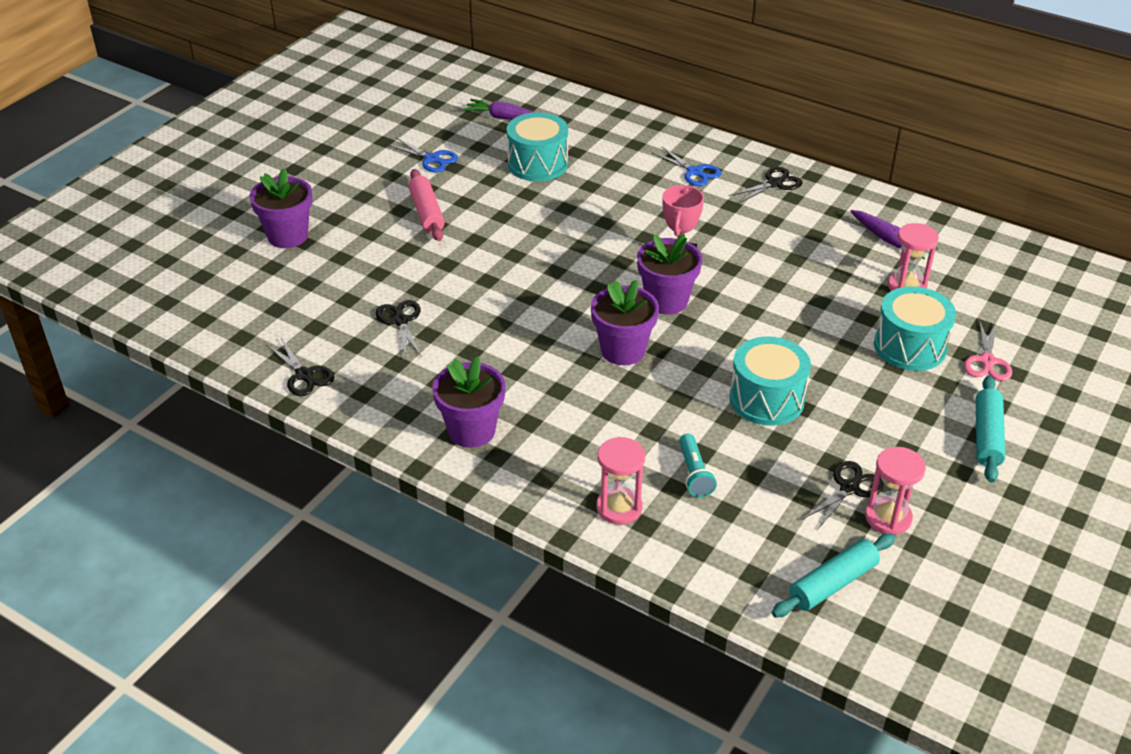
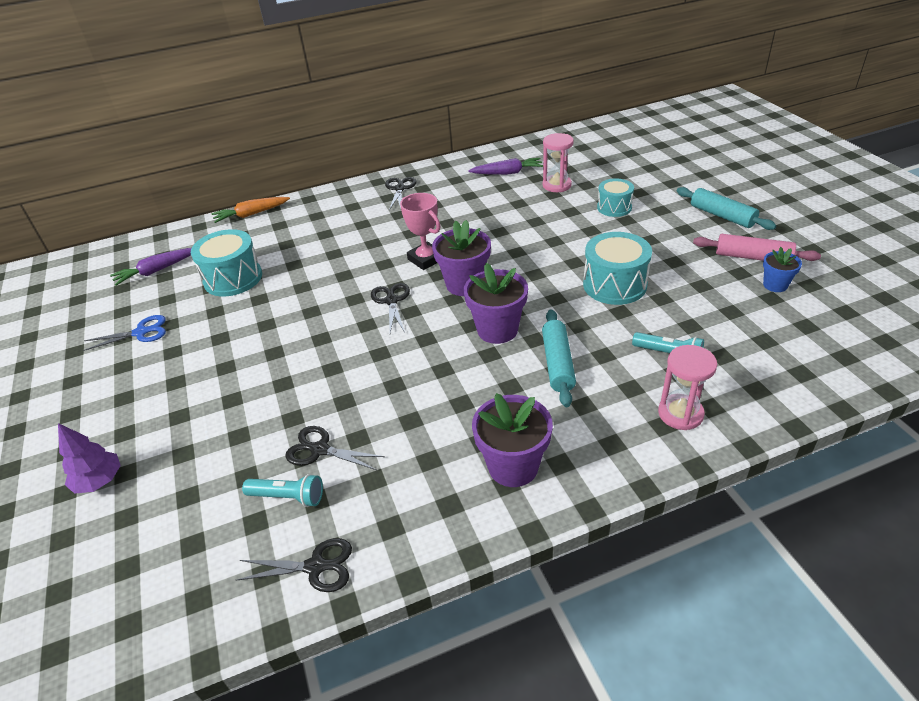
camera: 50 degrees left, 0 degrees up
purple flower pot [249,168,312,248] -> purple tree [58,423,121,494]
pink rolling pin [409,169,445,241] -> pink rolling pin moved to [693,234,821,261]
blue scissors [652,146,722,186] -> none
turquoise rolling pin [772,534,895,618] -> turquoise rolling pin moved to [542,309,576,407]
black scissors [801,461,884,530] -> black scissors moved to [371,283,410,333]
pink hourglass [865,447,926,535] -> blue flower pot [763,247,802,292]
turquoise drum [874,286,956,371] -> turquoise drum [597,179,634,217], size x0.63
pink scissors [964,320,1012,381] -> none
none -> orange carrot [212,197,290,223]
none -> turquoise flashlight [242,474,323,507]

